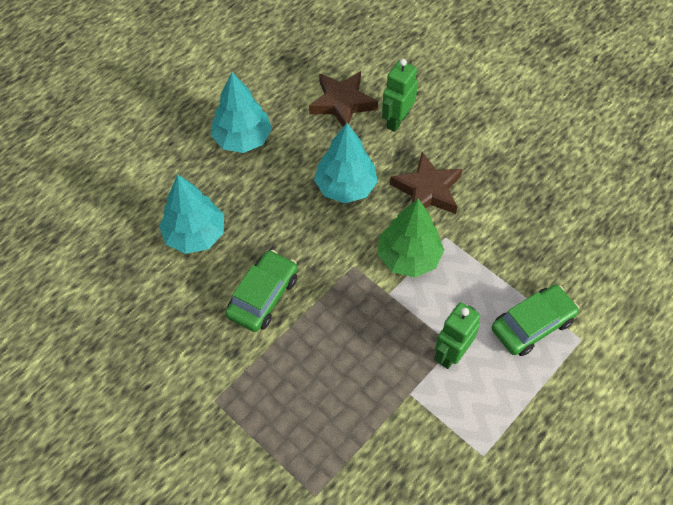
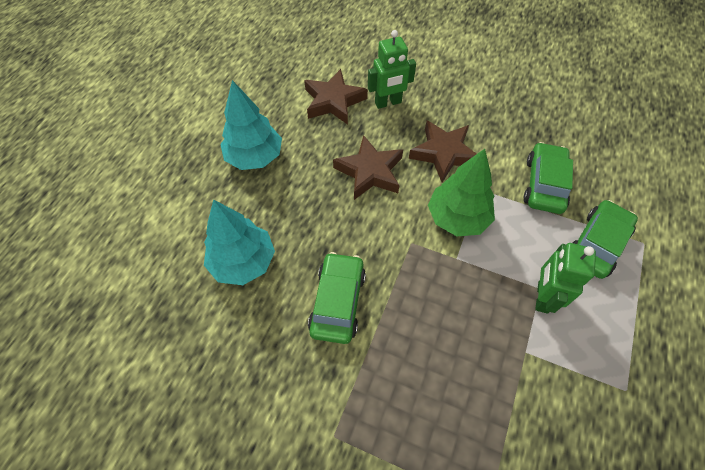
camera: 20 degrees left, 0 degrees up
turquoise tree [314,123,378,203] -> brown star [333,135,403,200]
green robot [382,59,418,132] -> green robot turned 120 degrees counterclockwise [368,30,416,109]
none -> green car [524,142,573,214]

